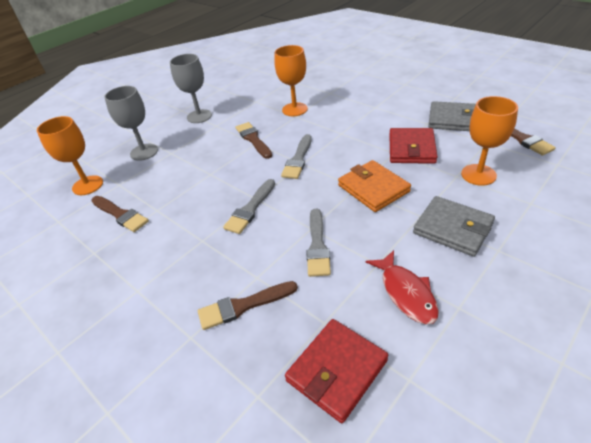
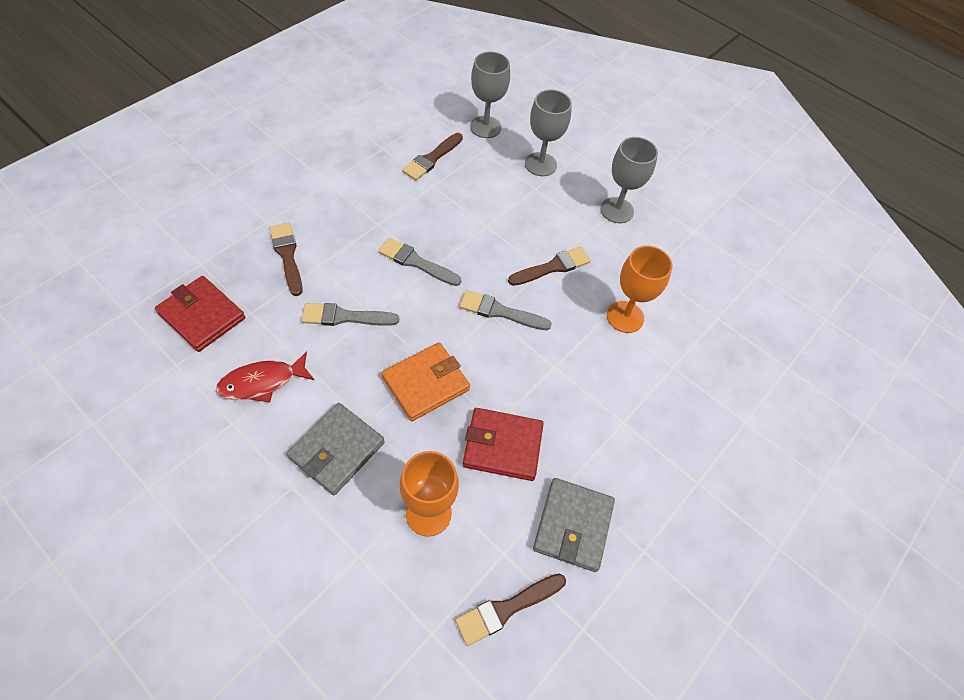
camera: 80 degrees right, 15 degrees up
orange goblet [37,116,103,195] -> grey goblet [470,51,510,138]

